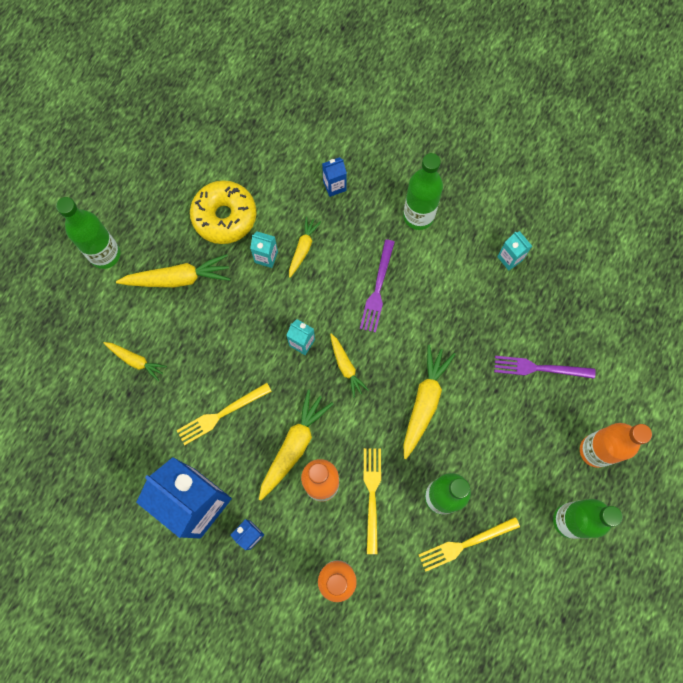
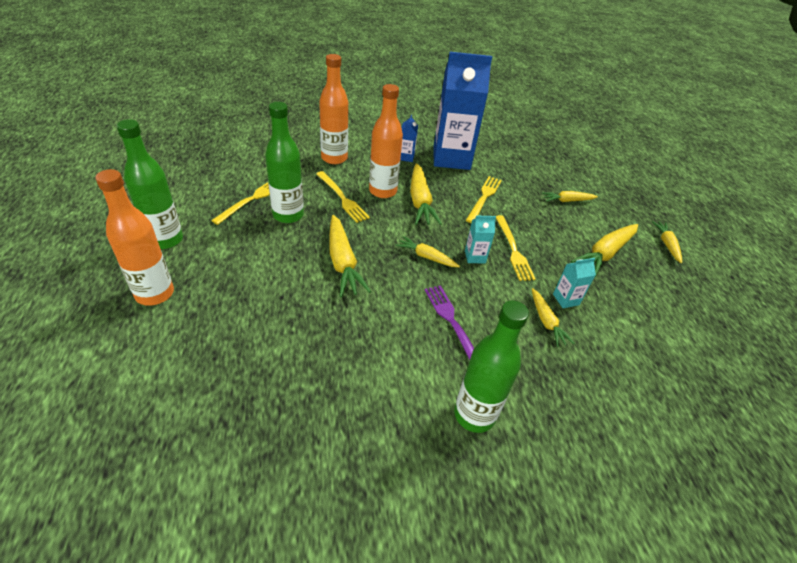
camera: 140 degrees right, 30 degrees down
green bottle [56,197,120,269] -> yellow carrot [652,221,682,263]
yellow donut [190,180,257,244] -> none
blue carton [322,157,347,197] -> none
purple fork [494,356,596,379] -> none
turquoise carton [497,231,532,271] -> none
none -> yellow fork [496,215,536,281]

